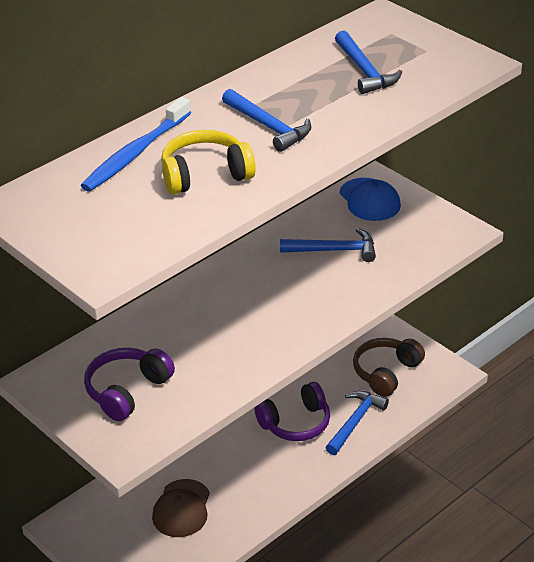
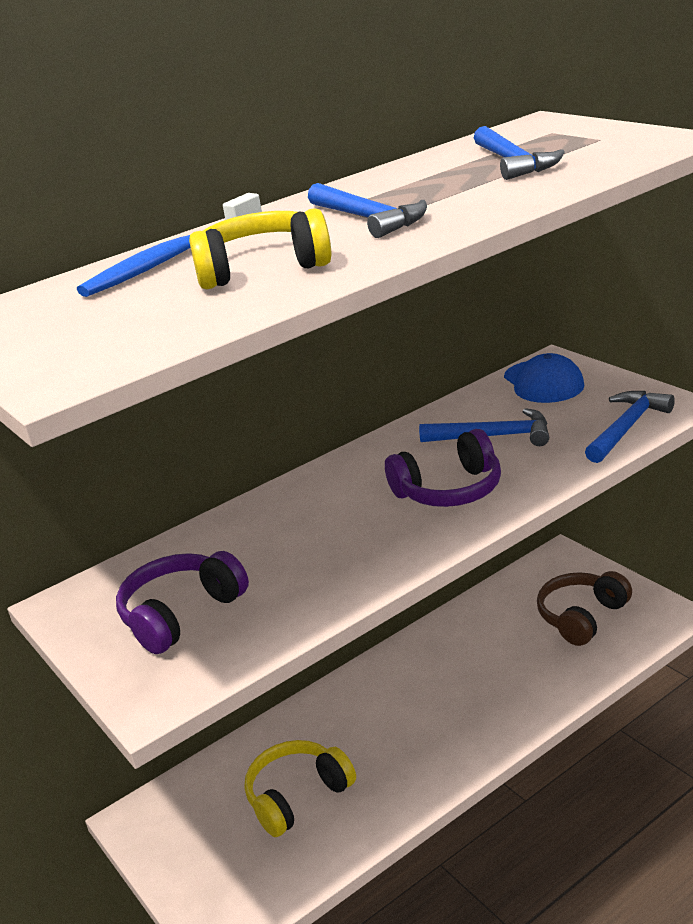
camera: 10 degrees right, 10 degrees down
brown cap [152,479,210,537] -> yellow headphones [244,740,356,837]
purple headphones [254,382,330,441] -> purple headphones moved to [385,429,501,507]
blue hammer [326,391,389,455] -> blue hammer moved to [585,391,675,463]

